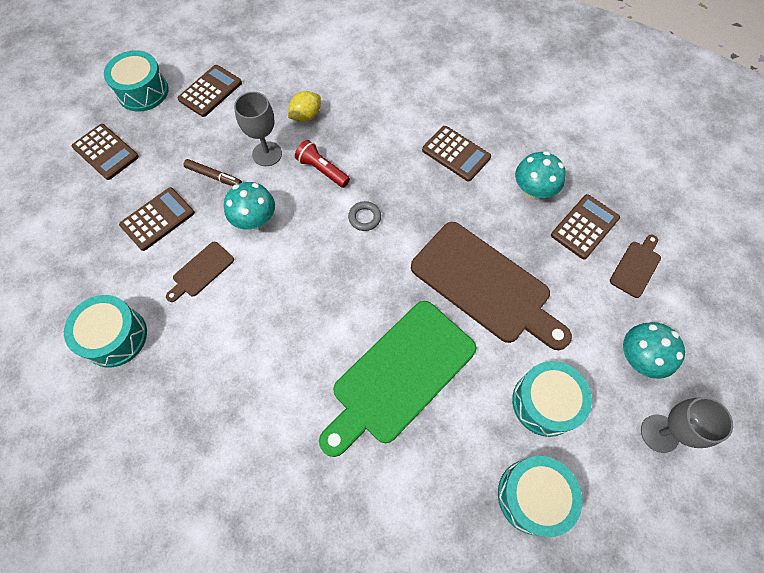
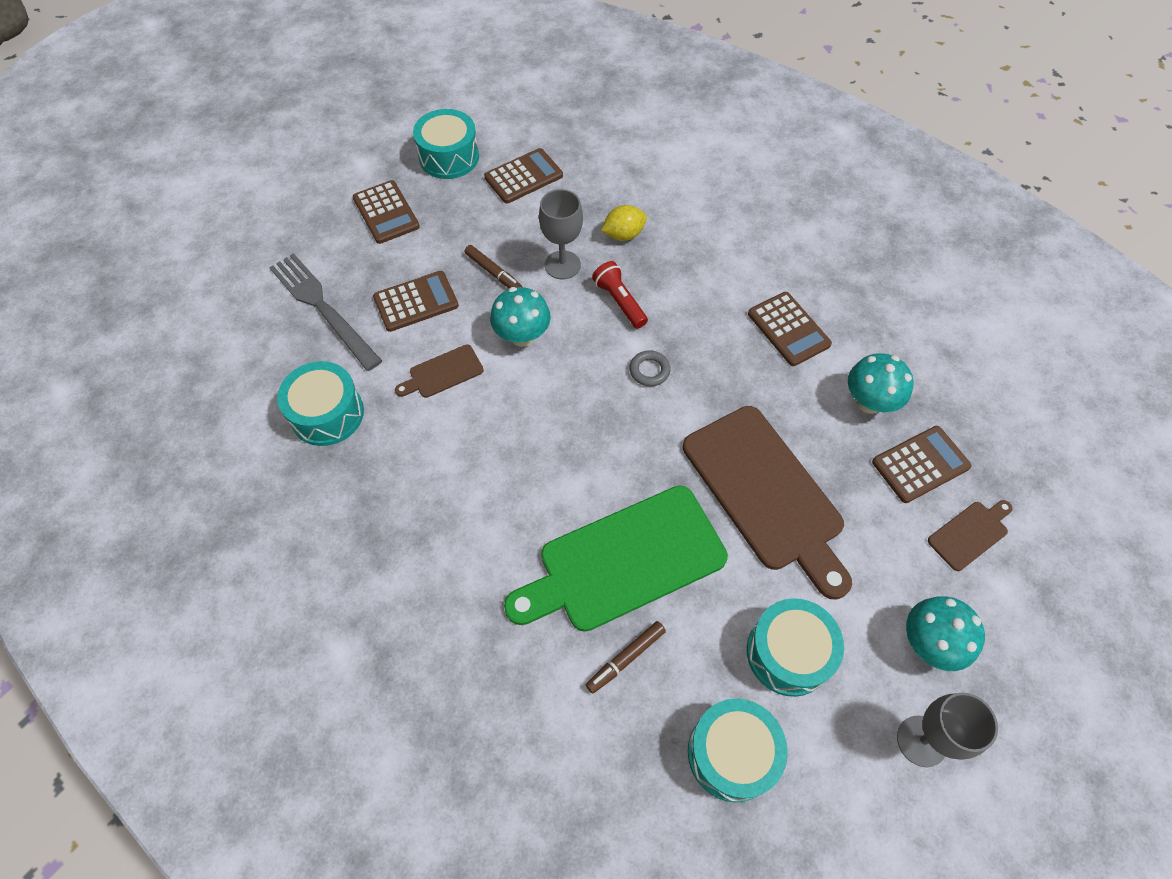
camera: 20 degrees right, 5 degrees down
none -> grey fork [269,253,382,371]
none -> brown marker [586,621,666,694]

